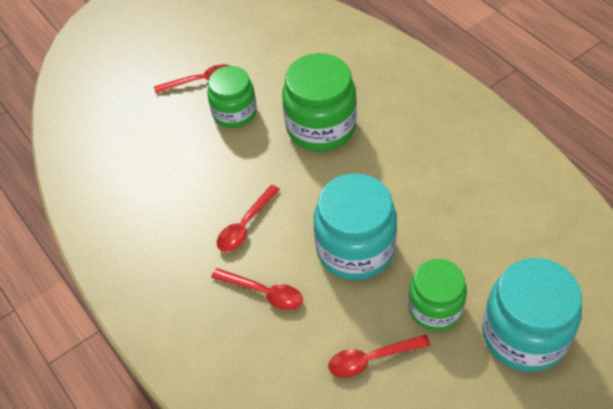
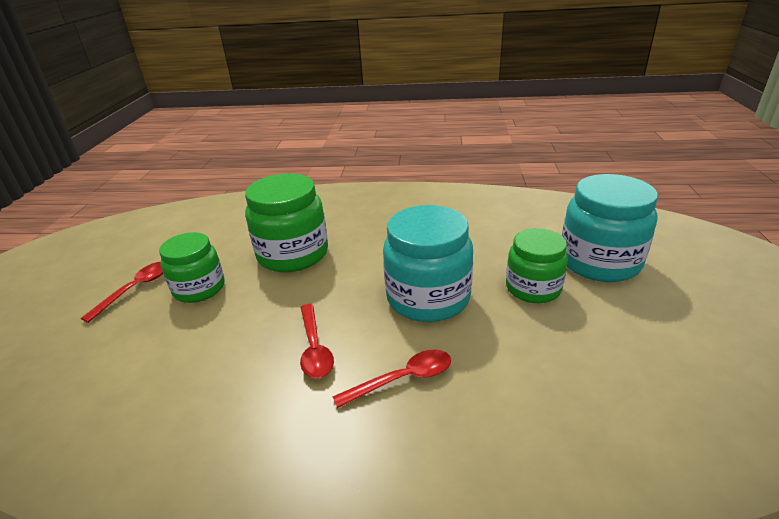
camera: 50 degrees left, 20 degrees down
red spoon [328,335,431,378] -> none

